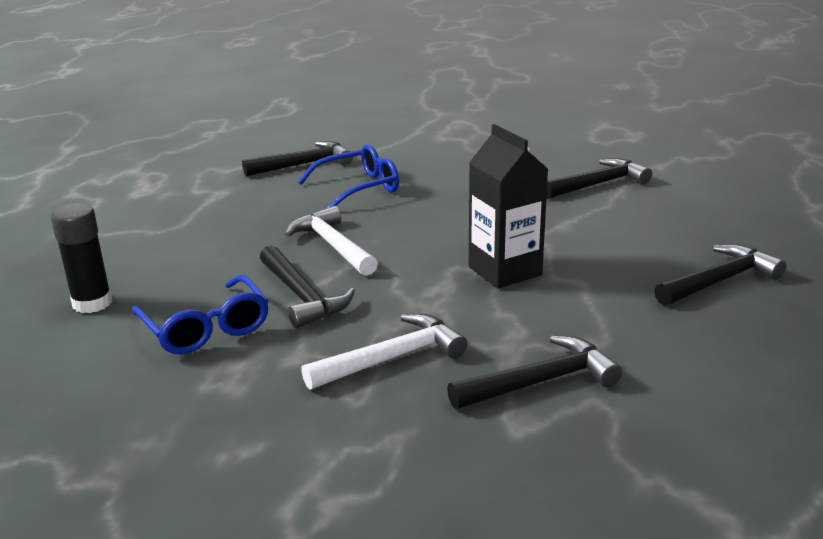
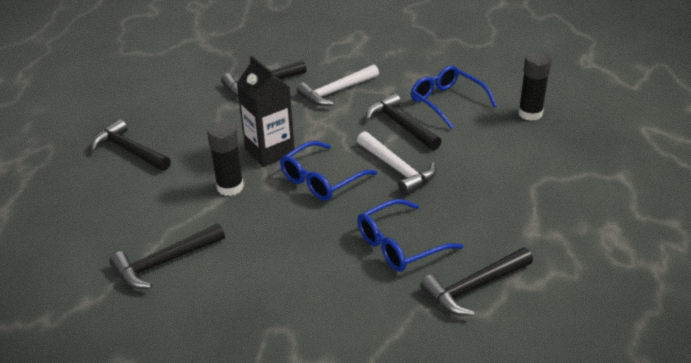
camera: 175 degrees right, 10 degrees up
black hammer [654,244,786,306] -> black hammer turned 75 degrees clockwise [91,119,171,171]
none -> black glue stick [207,122,244,196]
none -> blue glasses [280,141,377,201]

